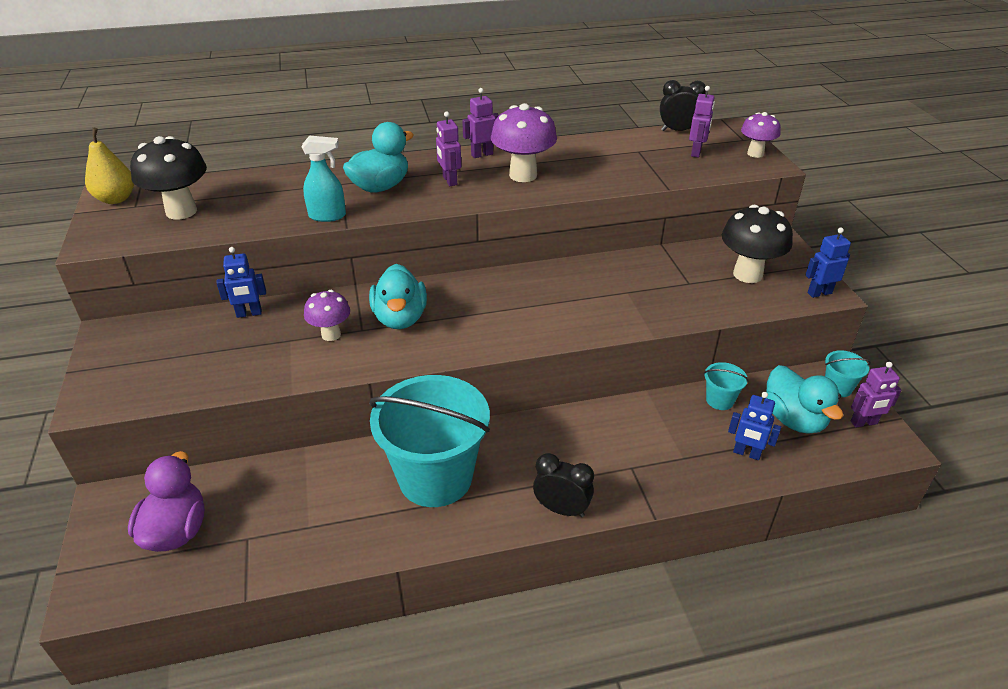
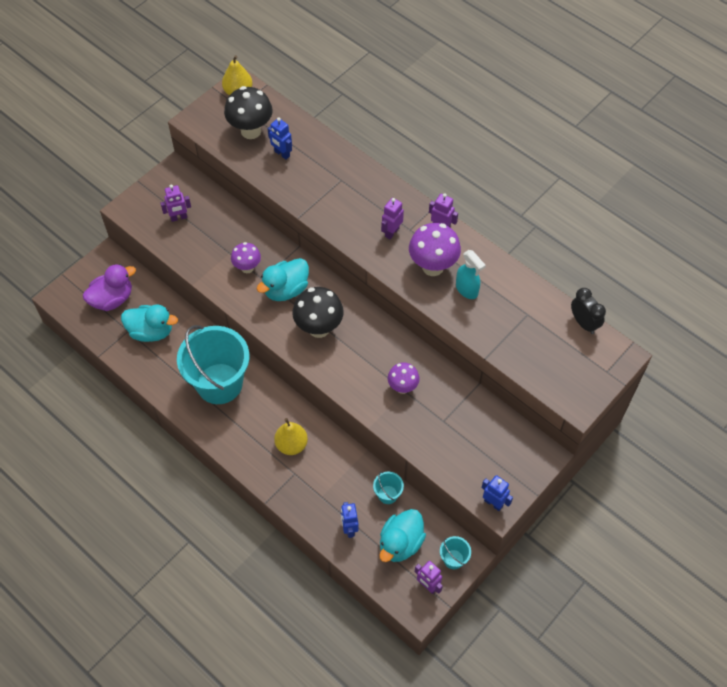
camera: 55 degrees right, 20 degrees up
blue robot [216,247,266,318] -> blue robot moved to [268,117,292,160]
turquoise spray bottle [302,136,346,222] -> turquoise spray bottle moved to [456,250,486,299]
turquoise duck [343,122,414,193] -> turquoise duck moved to [121,305,178,342]
black clock [533,453,594,517] -> none
purple robot [689,86,715,157] -> purple robot moved to [160,185,191,222]
black mushroom [722,205,793,283] -> black mushroom moved to [292,287,343,338]
purple mushroom [741,112,781,158] -> purple mushroom moved to [388,363,420,394]
none -> yellow pear [274,418,308,455]

